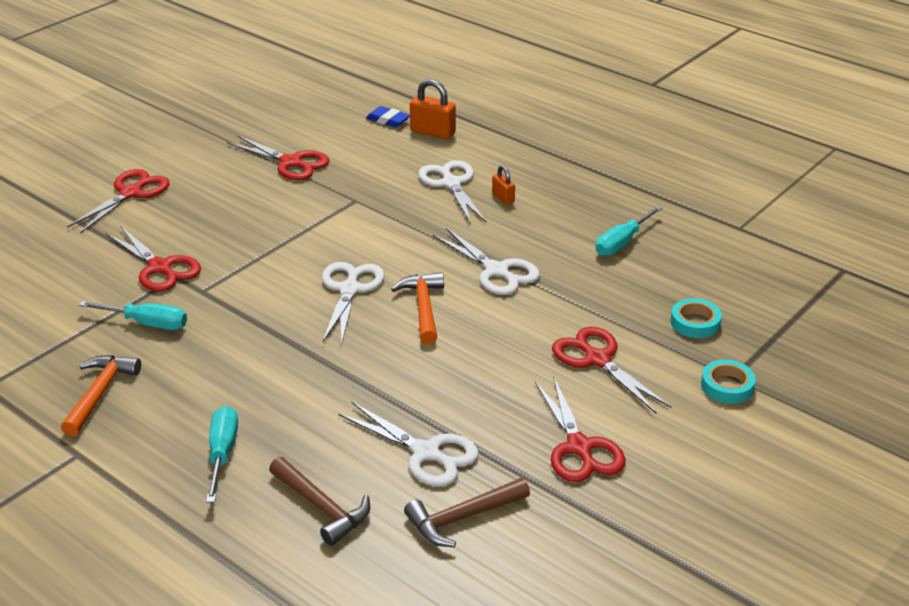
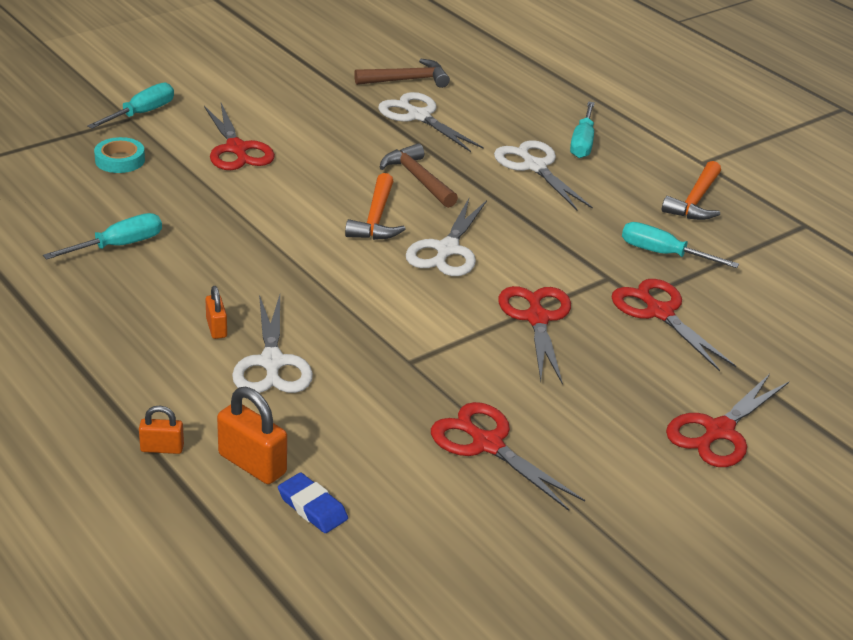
camera: 170 degrees left, 0 degrees up
brown hammer [269,457,370,546] -> brown hammer moved to [379,143,458,208]
white scissors [433,228,540,295] -> white scissors moved to [494,140,593,210]
red scissors [535,378,625,482] -> red scissors moved to [498,286,571,385]
turquoise tape [701,360,756,404] -> turquoise screwdriver [87,83,174,129]
none -> orange padlock [139,406,184,454]

